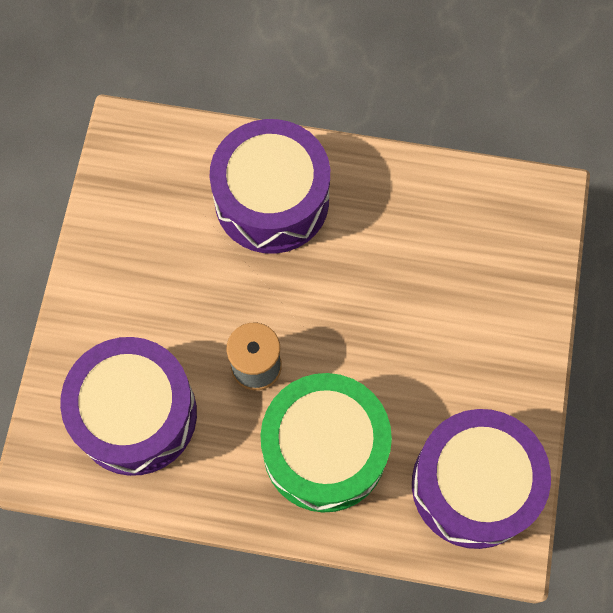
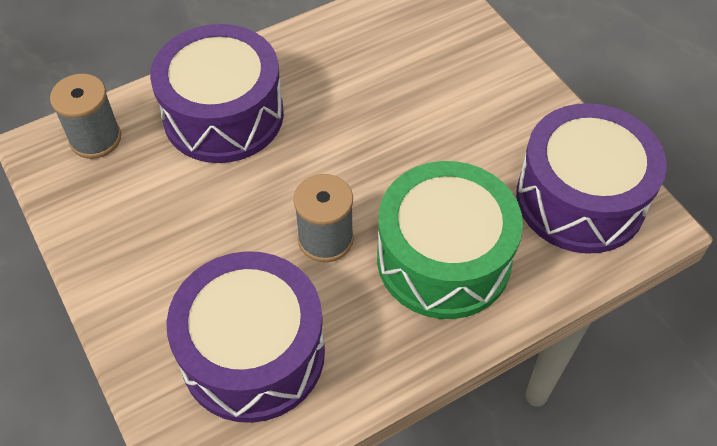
camera: 40 degrees left, 15 degrees down
none -> grey spool [50,74,121,159]

